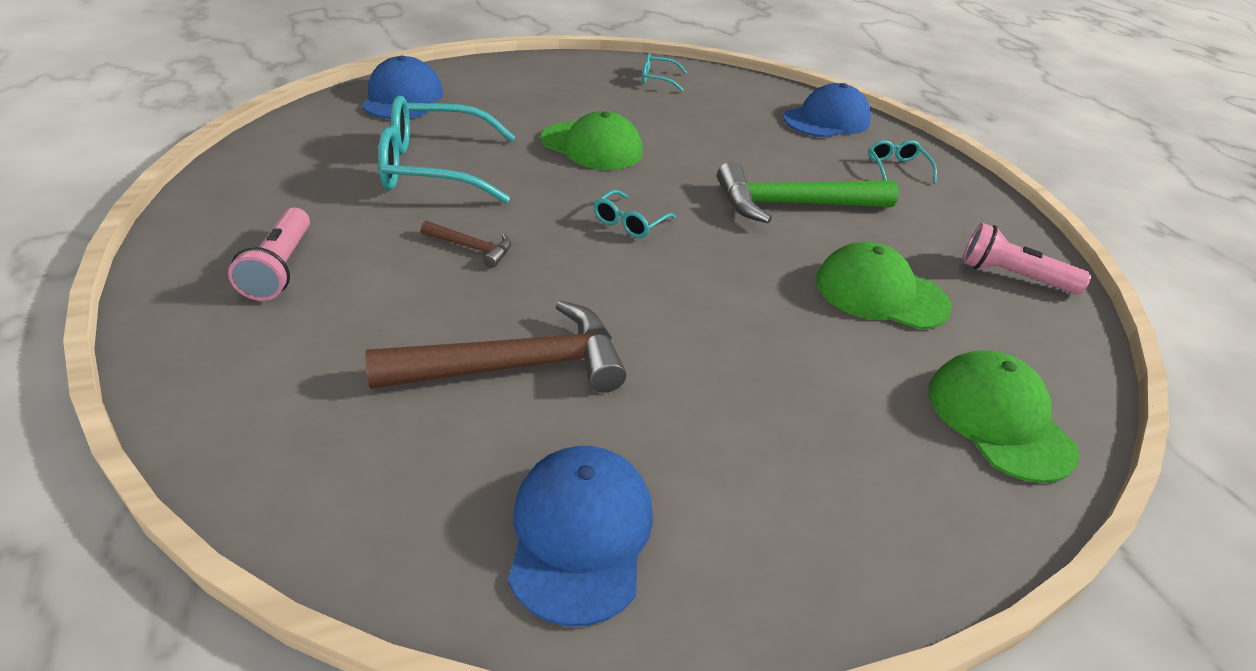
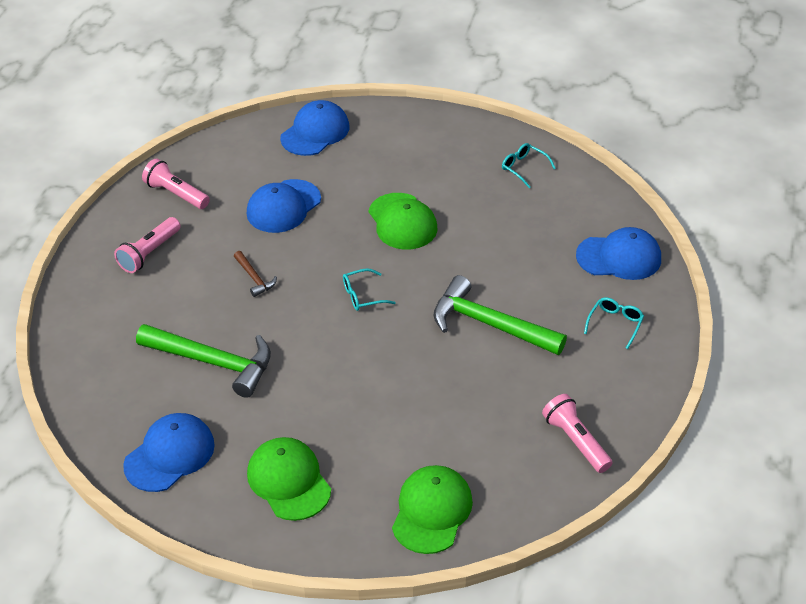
camera: 40 degrees right, 5 degrees up
brown hammer [365,300,627,393] -> green hammer [136,324,271,398]
turquoise glasses [378,96,515,203] -> blue cap [247,179,321,233]
green cap [816,242,952,330] -> green cap moved to [247,437,331,521]
none -> pink flashlight [142,159,210,209]

